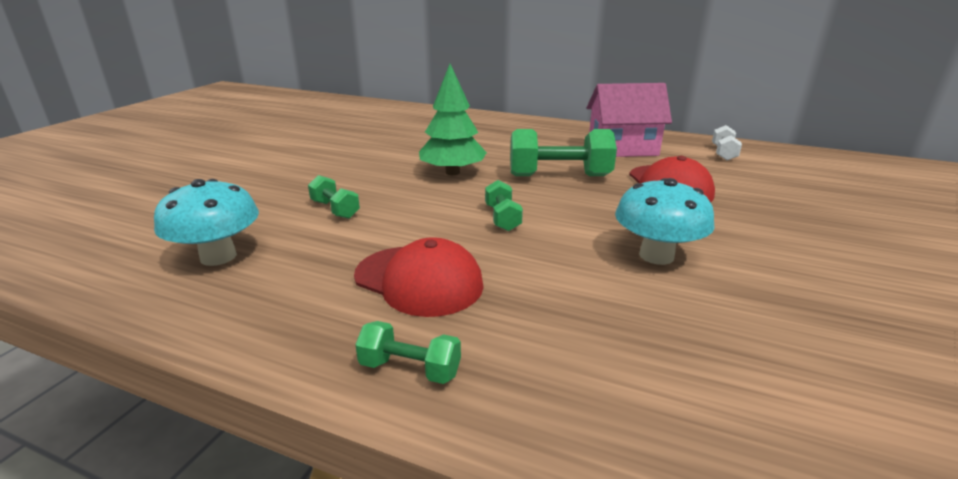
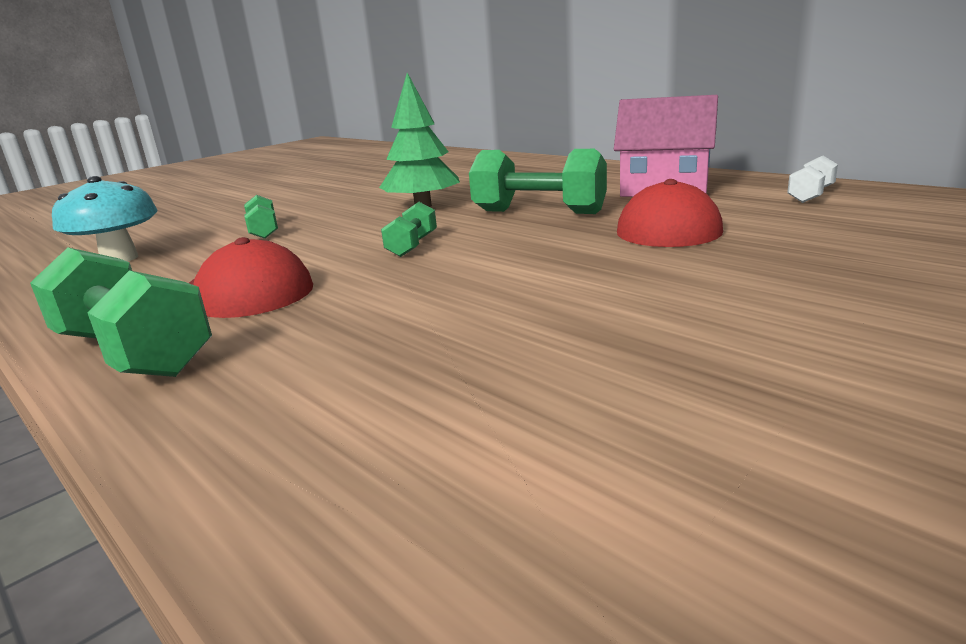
camera: 25 degrees right, 5 degrees down
green dumbbell [355,321,461,384] -> green dumbbell [30,247,212,377], size x1.90
turquoise mushroom [615,178,715,265] -> none

